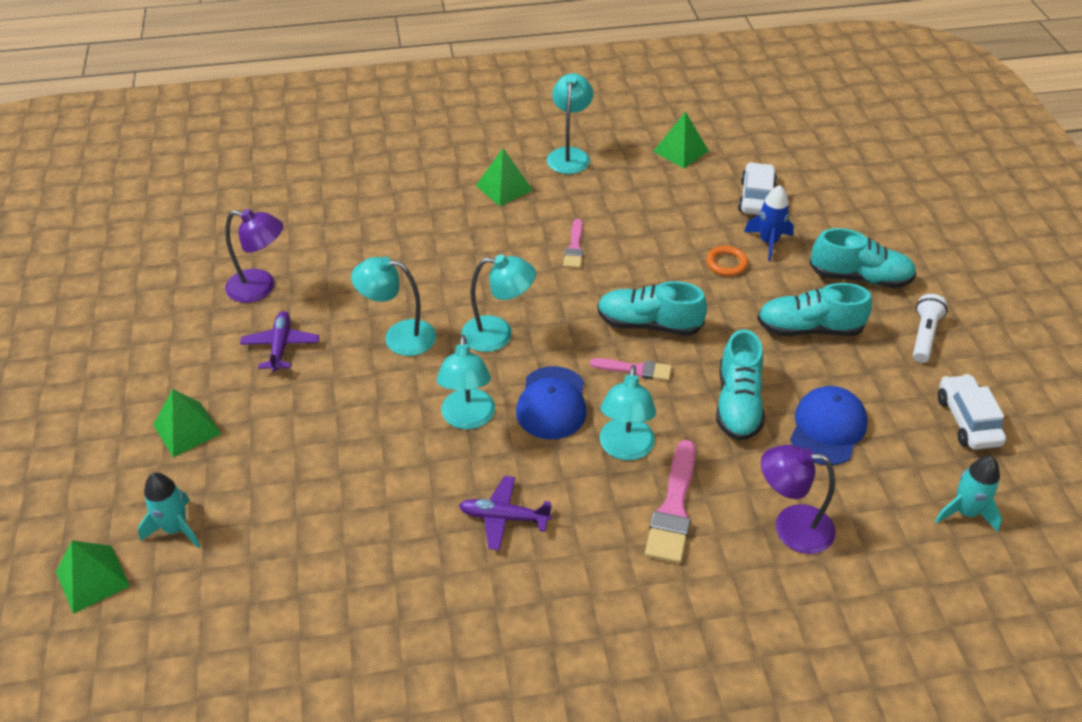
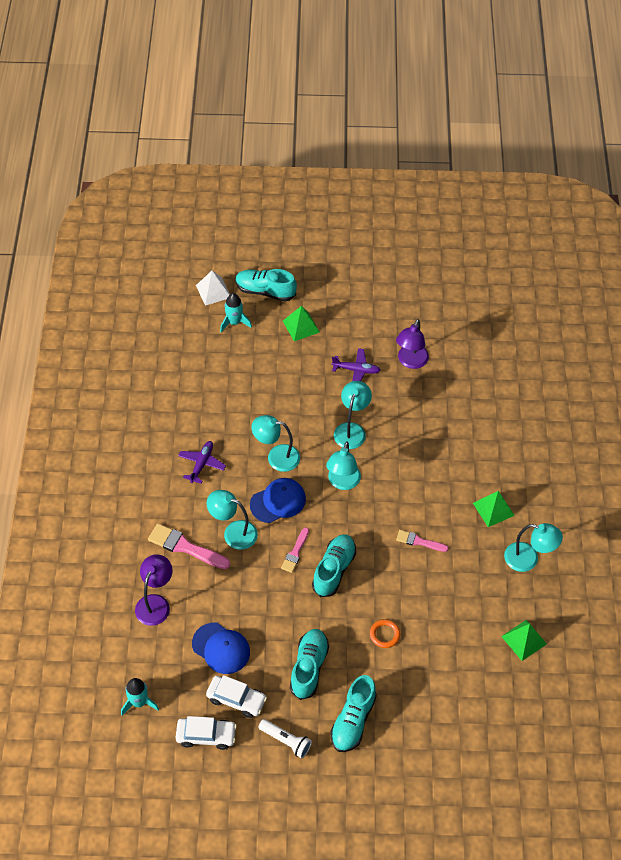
camera: 100 degrees right, 10 degrees up
green pyramid [56,541,130,614] -> white pyramid [196,271,230,306]
blue cap [516,366,587,439] -> blue cap turned 135 degrees clockwise [250,478,306,523]
turquoise shoe [716,329,765,441] -> turquoise shoe moved to [236,269,297,302]
white car [738,162,777,215] -> white car moved to [206,675,267,718]
blue rocket [744,185,794,261] -> none

